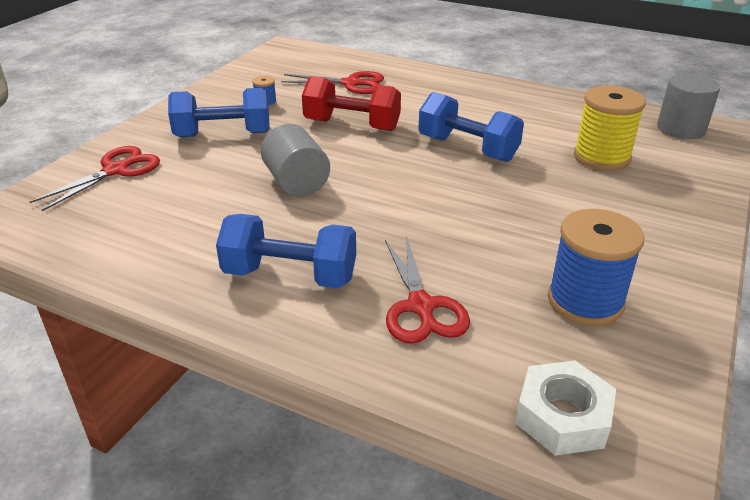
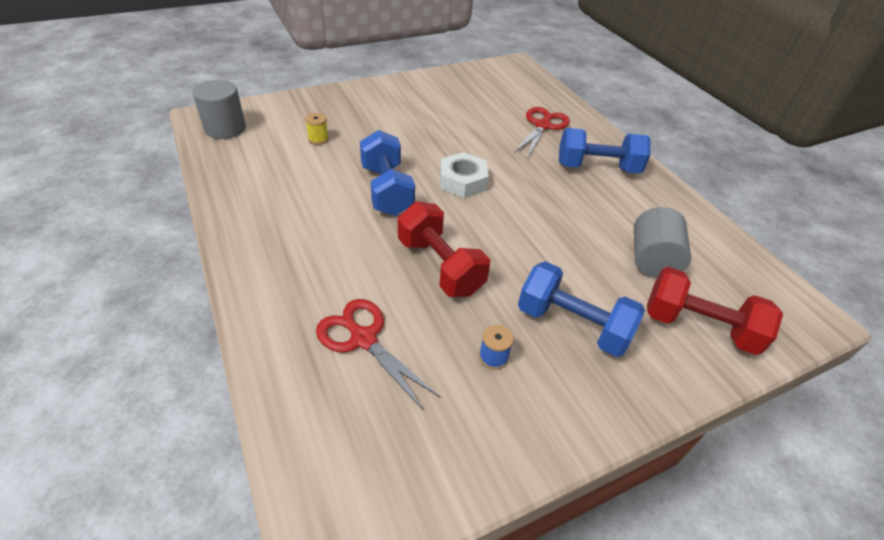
camera: 145 degrees left, 10 degrees up
red scissors [29,146,160,211] -> red dumbbell [647,267,783,355]
blue dumbbell [216,214,356,288] -> blue dumbbell turned 45 degrees counterclockwise [559,128,650,174]
grey cylinder [261,124,330,197] -> grey cylinder moved to [634,207,691,278]
white nut [515,361,616,456] -> white nut moved to [440,152,489,198]
blue spool [548,209,644,326] -> none
yellow spool [574,85,646,171] -> yellow spool [305,113,329,145], size x0.45

